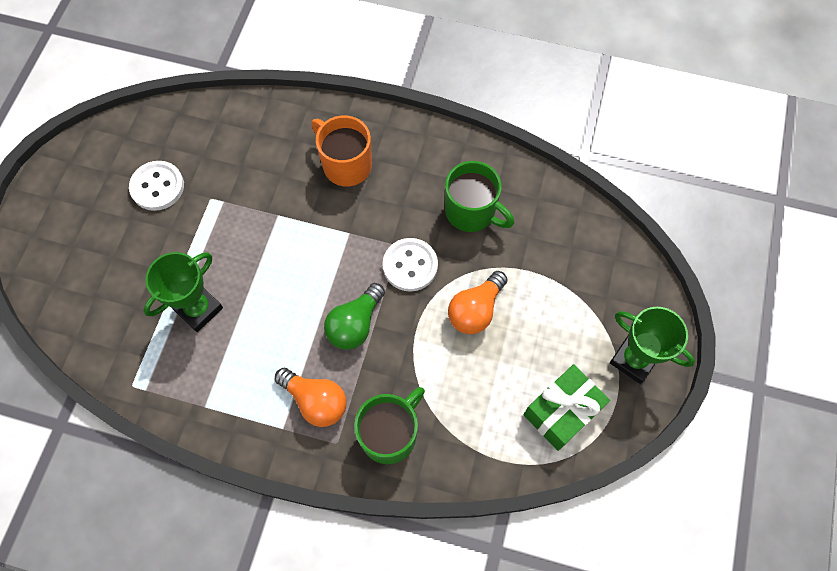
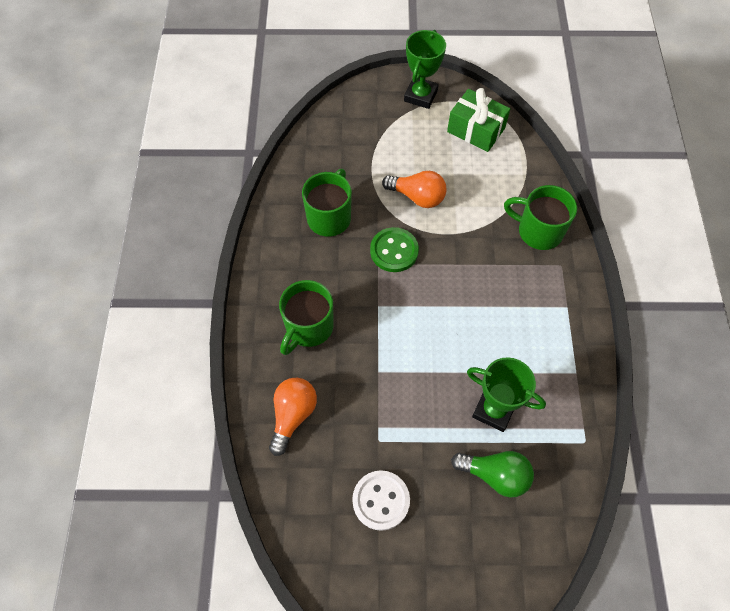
camera: 105 degrees left, 5 degrees down
orange light bulb [275,368,347,427] -> orange light bulb moved to [269,378,317,456]
orange mug [311,115,372,186] -> green mug [279,280,334,355]
green light bulb [324,283,385,350] -> green light bulb moved to [451,451,534,498]
white button [383,238,438,292] -> green button [370,227,419,272]

